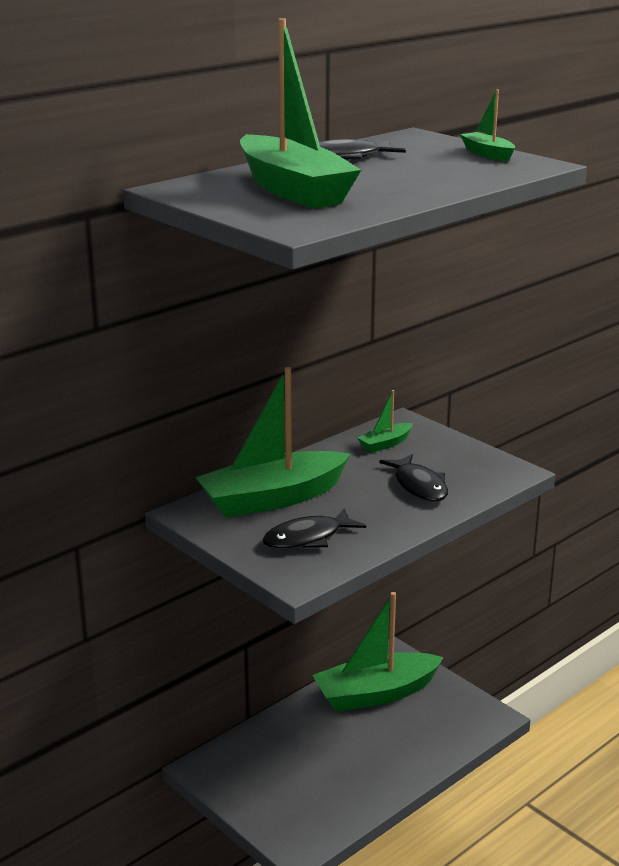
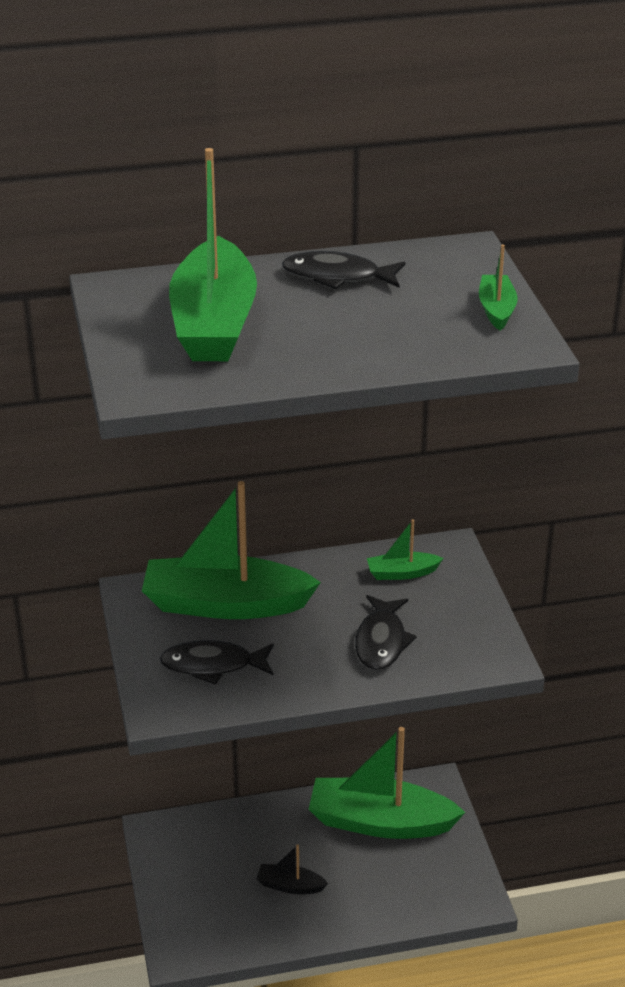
camera: 30 degrees right, 10 degrees up
none -> black boat [257,844,328,894]

